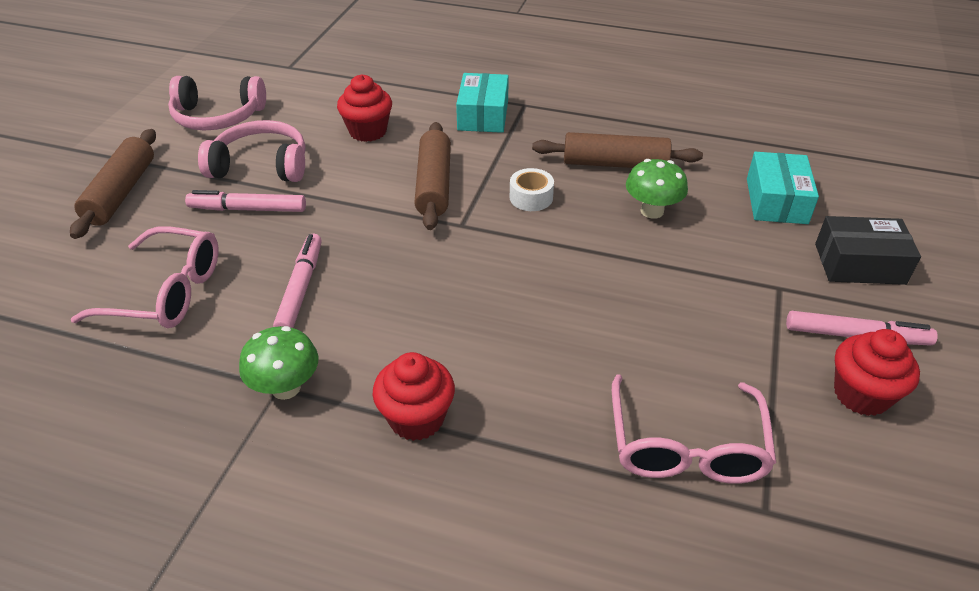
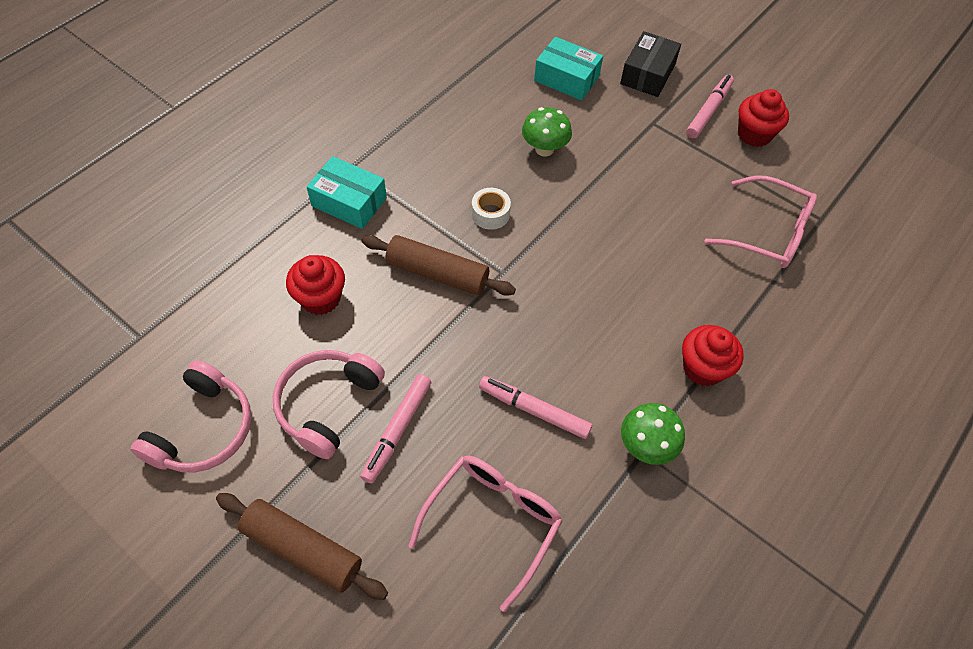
camera: 70 degrees left, 15 degrees up
brown rolling pin [532,132,703,168] -> none

